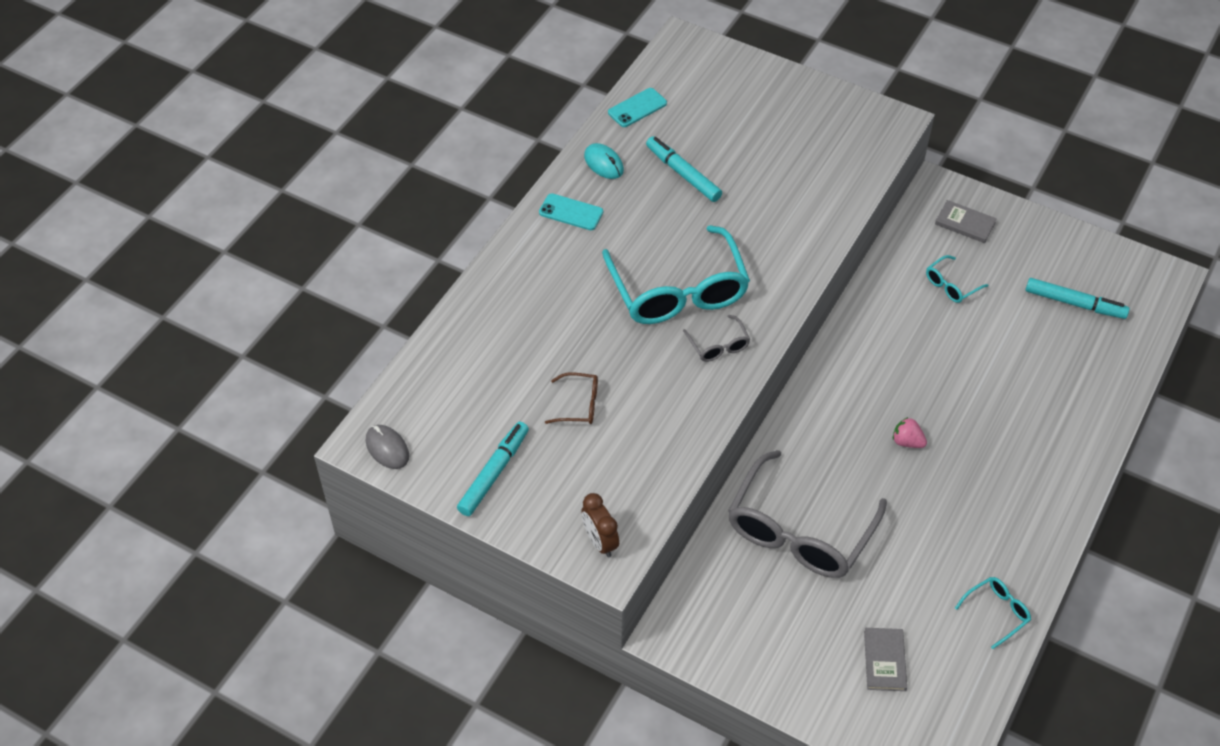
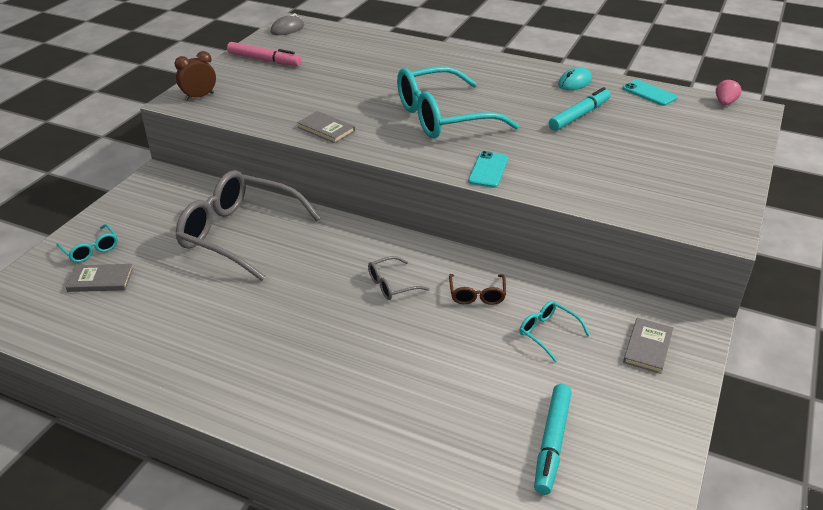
camera: 85 degrees right, 15 degrees down
turquoise marker [457,422,529,516] -> pink marker [227,42,301,66]
turquoise phone [539,193,603,230] -> turquoise phone moved to [468,151,508,188]
brown glasses [545,372,598,424] -> brown glasses moved to [449,274,506,305]
grey glasses [683,315,750,362] -> grey glasses moved to [368,256,430,300]
pink strawberry [893,417,927,448] -> pink strawberry moved to [716,79,742,105]
turquoise glasses [955,577,1031,649] -> turquoise glasses moved to [56,224,118,263]
none -> grey book [297,111,355,143]

